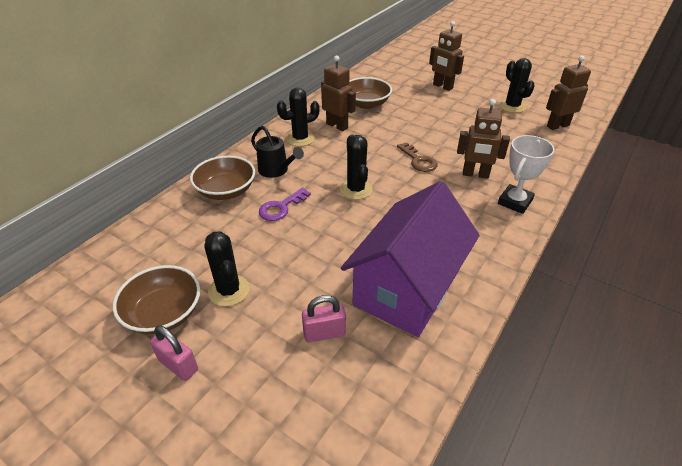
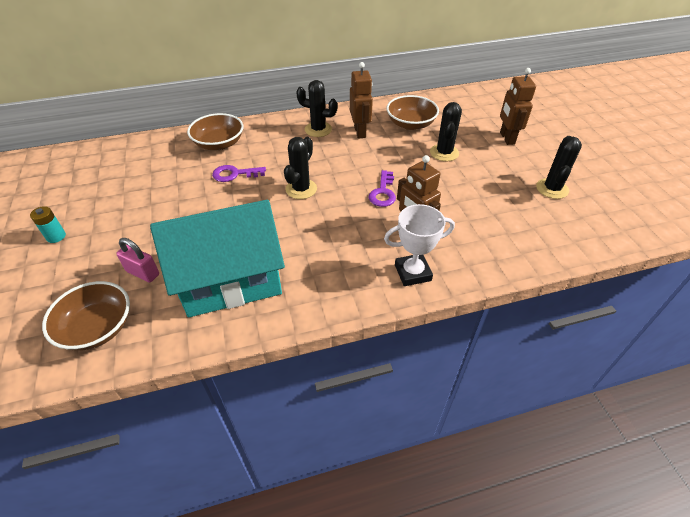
camera: 40 degrees right, 5 degrees up
brown bowl [113,265,200,334] -> brown bowl moved to [42,281,130,351]
pink padlock [150,325,198,381] -> turquoise battery [30,206,66,243]
black cactus [205,231,250,307] -> black cactus moved to [430,102,462,161]
black watering can [251,126,304,178] -> none
purple house [341,181,480,337] -> turquoise house [150,200,285,317]
brown key [397,142,438,172] -> purple key [369,170,396,207]
brown robot [546,56,591,130] -> none

